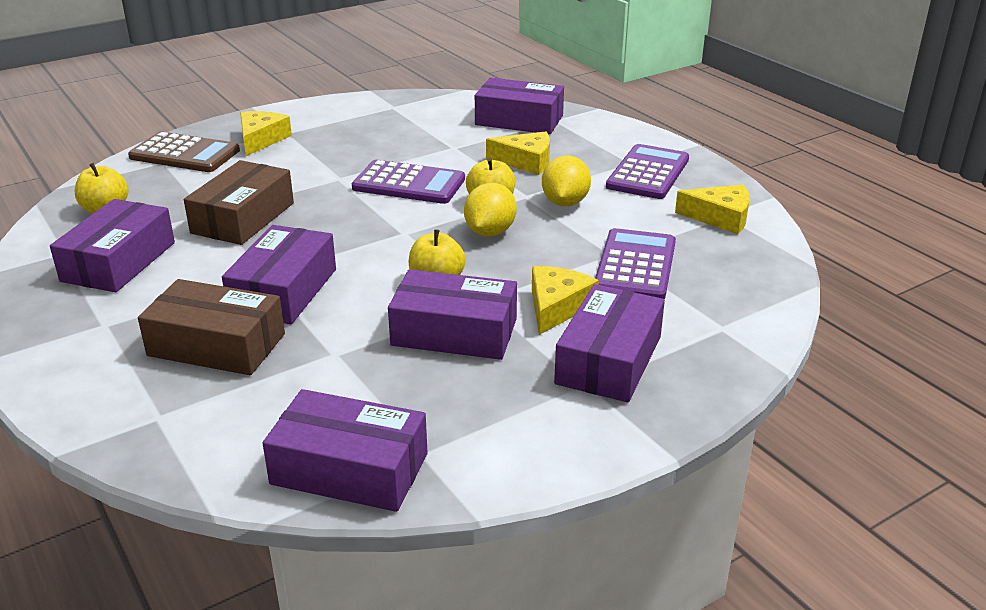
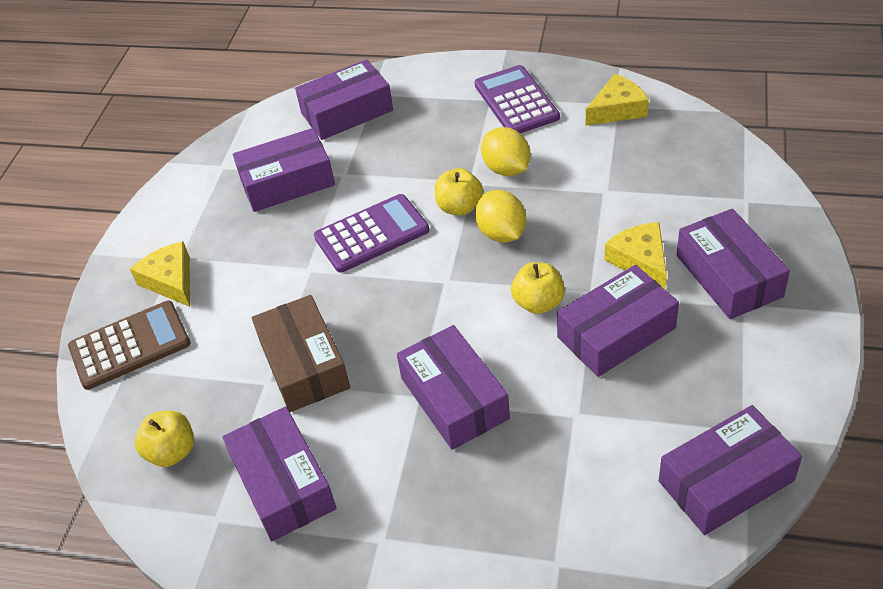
camera: 40 degrees left, 15 degrees up
brown box [138,279,285,375] -> none
yellow cheese [486,132,550,175] -> none
purple calculator [595,228,676,299] -> none
none -> purple box [233,128,335,212]

